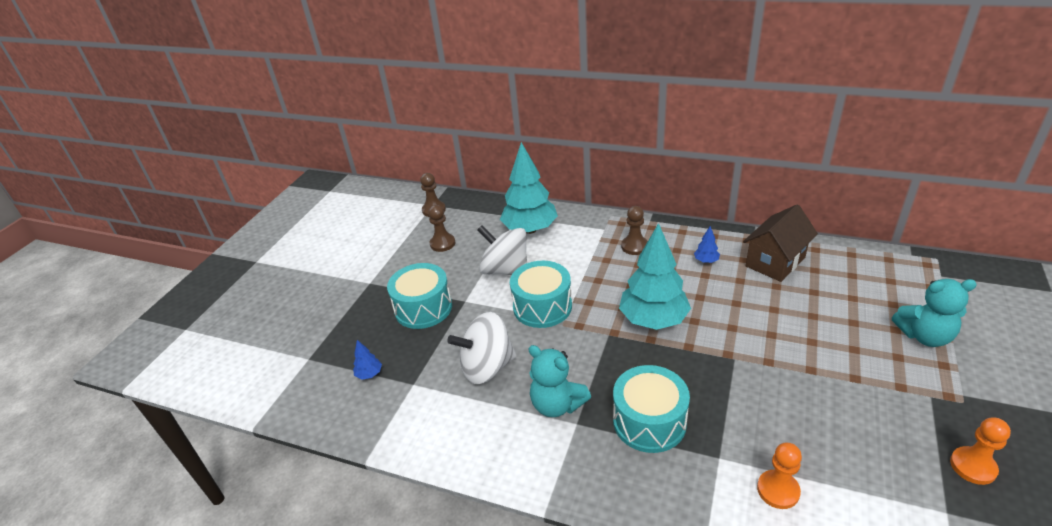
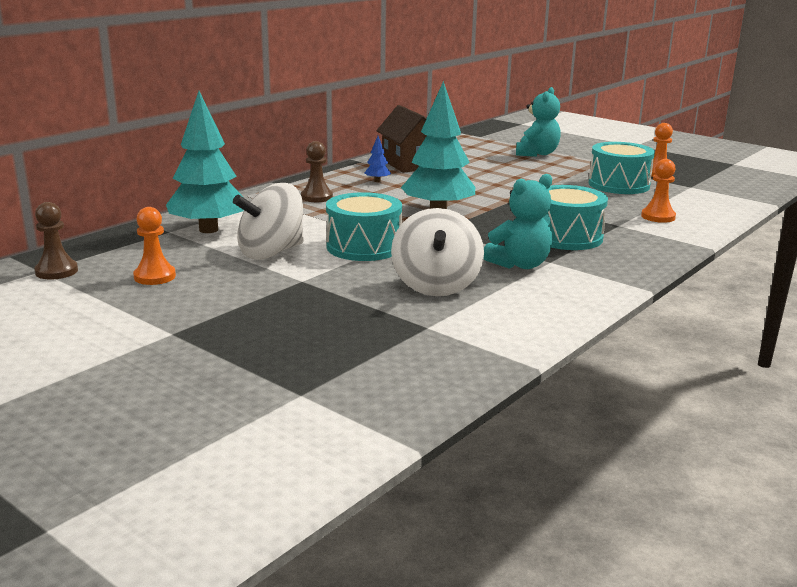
camera: 75 degrees left, 15 degrees down
blue tree [353,340,382,380] -> none
turquoise drum [387,263,452,329] -> turquoise drum moved to [588,142,655,194]
brown pawn [428,205,455,252] -> orange pawn [133,207,176,285]

